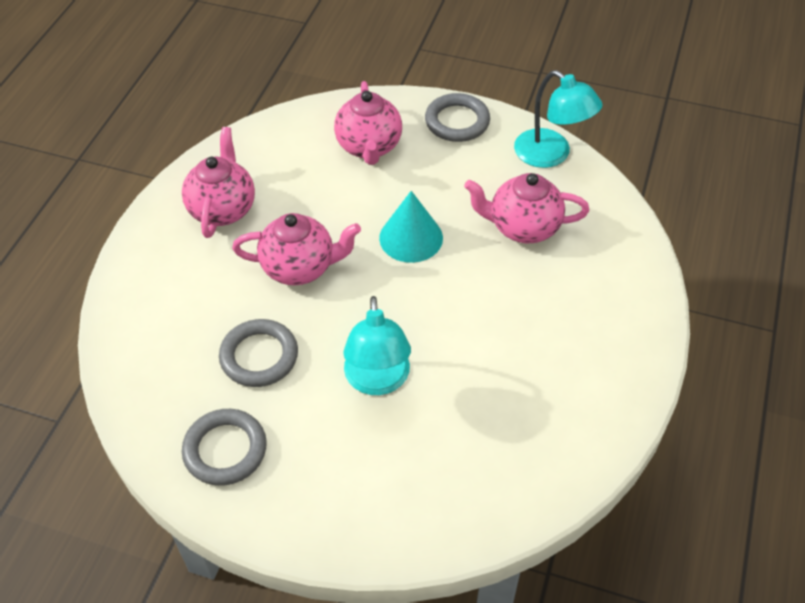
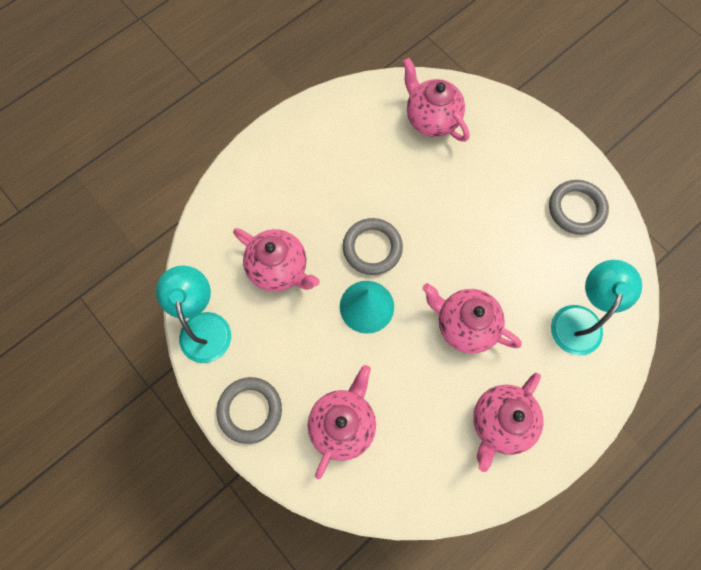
camera: 150 degrees left, 20 degrees up
grey ring [219,319,298,387] -> grey ring moved to [343,218,403,275]
turquoise lamp [343,296,411,395] -> turquoise lamp moved to [551,260,642,356]
none -> pink teapot [403,58,470,142]

